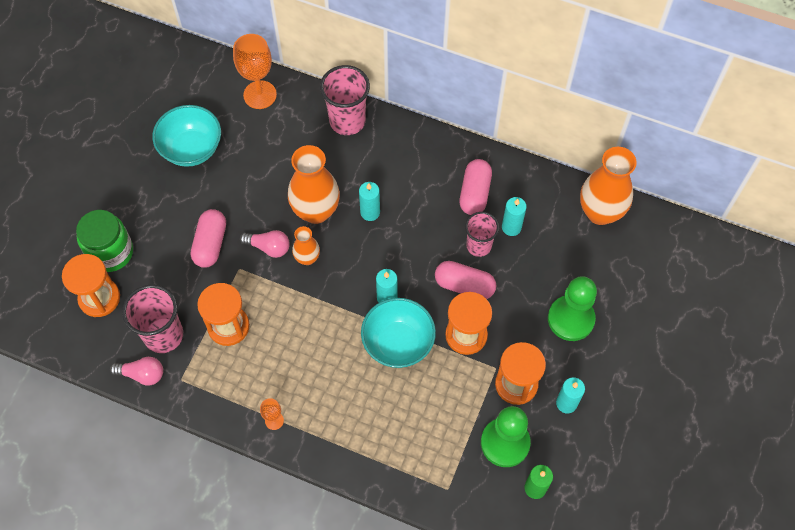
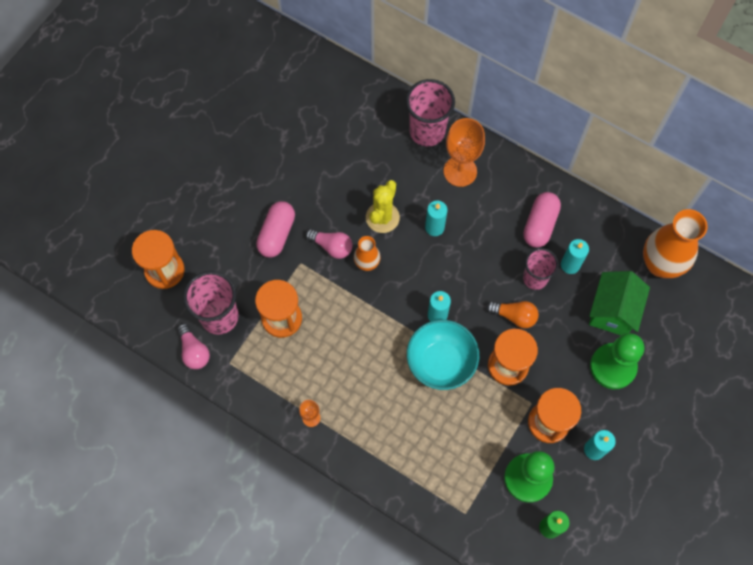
camera: 10 degrees right, 5 degrees up
green jar [76,210,133,272] -> none
pink light bulb [110,357,163,385] -> pink light bulb turned 45 degrees clockwise [177,323,210,369]
turquoise bowl [152,105,221,167] -> none
orange goblet [233,34,277,109] -> orange goblet moved to [444,118,485,187]
orange vase [288,145,340,224] -> yellow cactus [366,180,400,233]
pink capsule [435,261,496,299] -> orange light bulb [486,301,539,328]
none -> green house [589,271,650,335]

